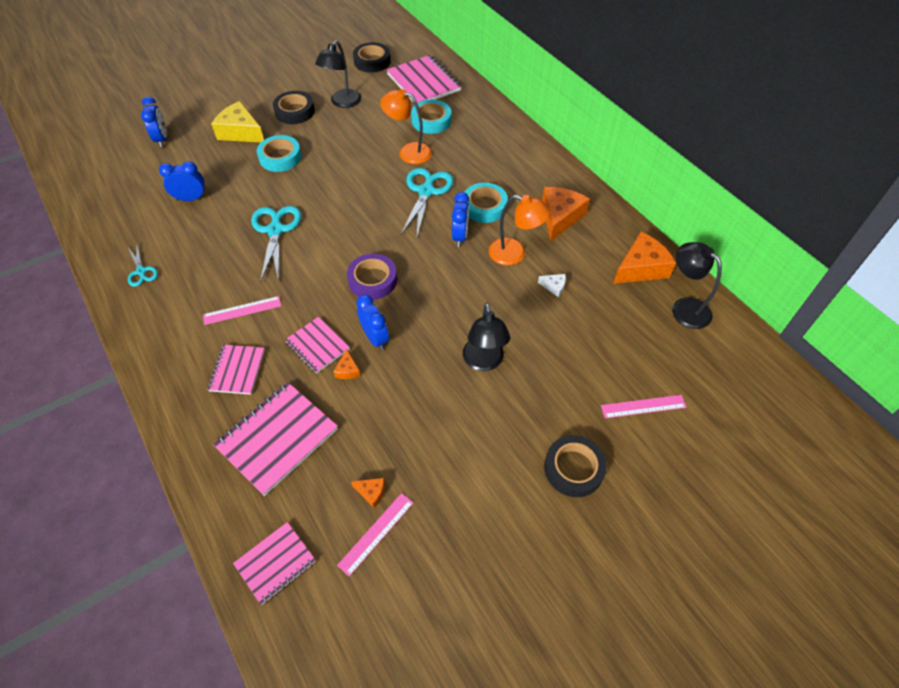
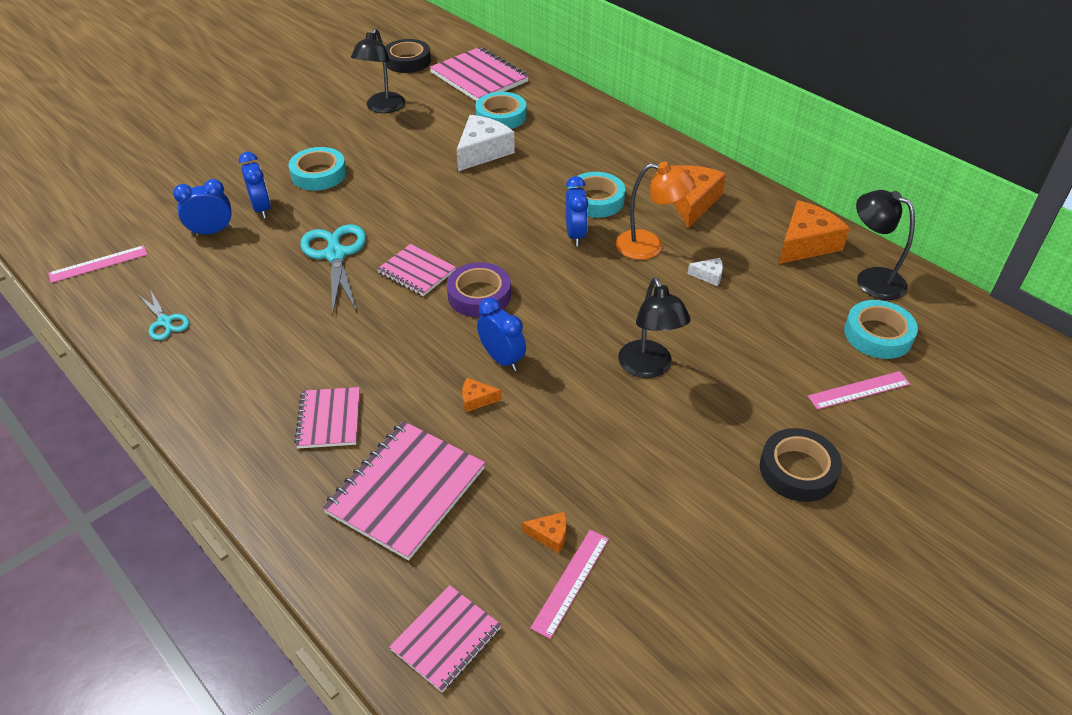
camera: 10 degrees left, 10 degrees down
blue clock [141,97,167,147] -> blue clock moved to [239,152,271,219]
pink ruler [203,296,281,325] -> pink ruler moved to [48,245,147,283]
yellow cheese [211,101,264,142] -> none
black tape [273,91,315,124] -> none
pink notebook [285,317,350,373] -> pink notebook moved to [377,244,456,296]
orange cheese [333,349,360,379] -> orange cheese turned 105 degrees clockwise [462,378,501,412]
orange lamp [380,89,432,164] -> white cheese [457,115,515,171]
turquoise scissors [401,168,454,237] -> none
none -> turquoise tape [844,300,918,359]

